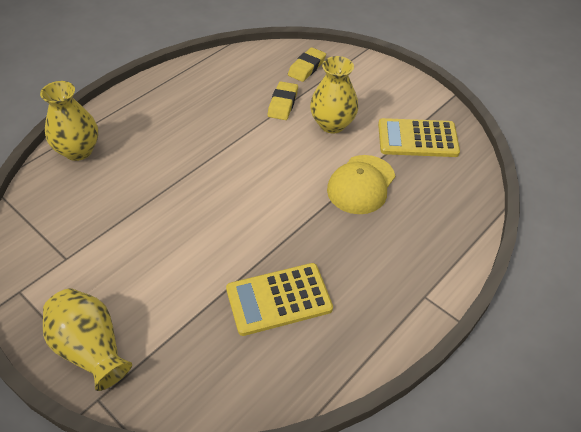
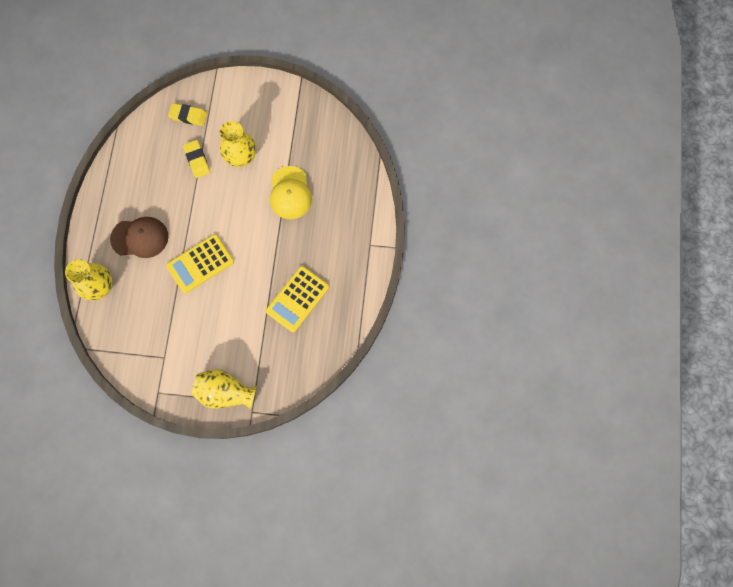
camera: 35 degrees left, 25 degrees up
yellow eraser [288,47,326,82] -> yellow eraser turned 75 degrees counterclockwise [168,103,207,126]
yellow calculator [378,118,460,157] -> yellow calculator moved to [166,234,234,293]
none -> brown cap [110,217,168,258]

